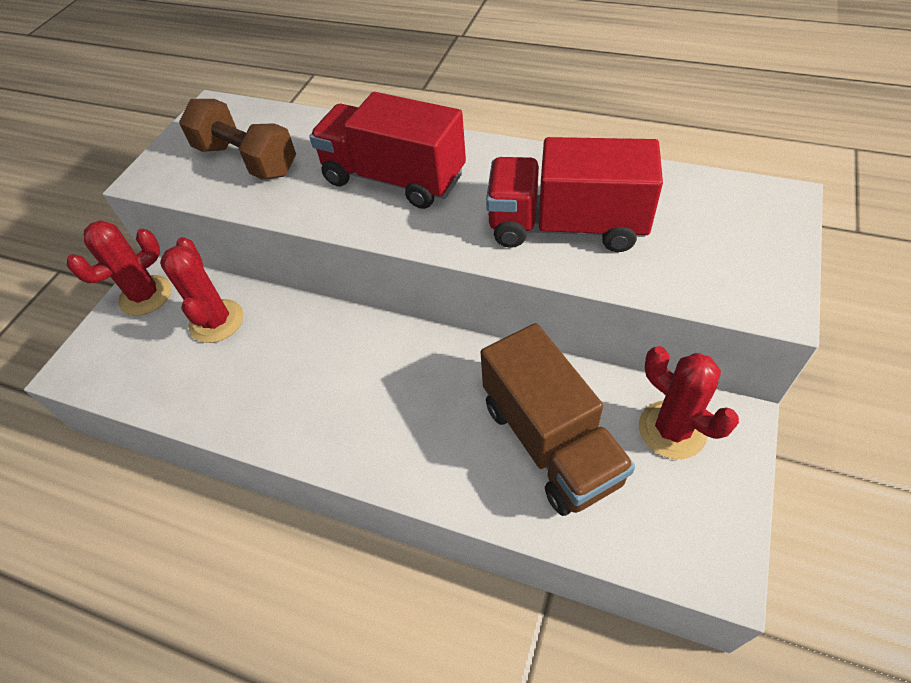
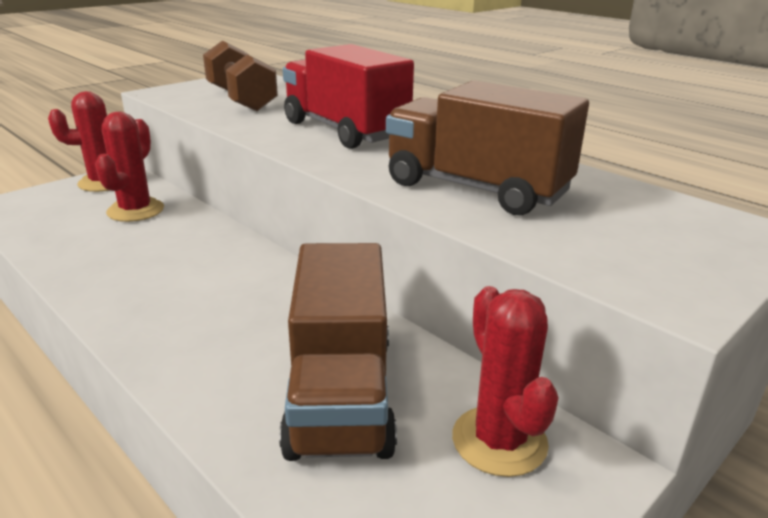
camera: 20 degrees right, 25 degrees down
red truck [486,137,663,252] -> brown truck [386,80,589,215]

